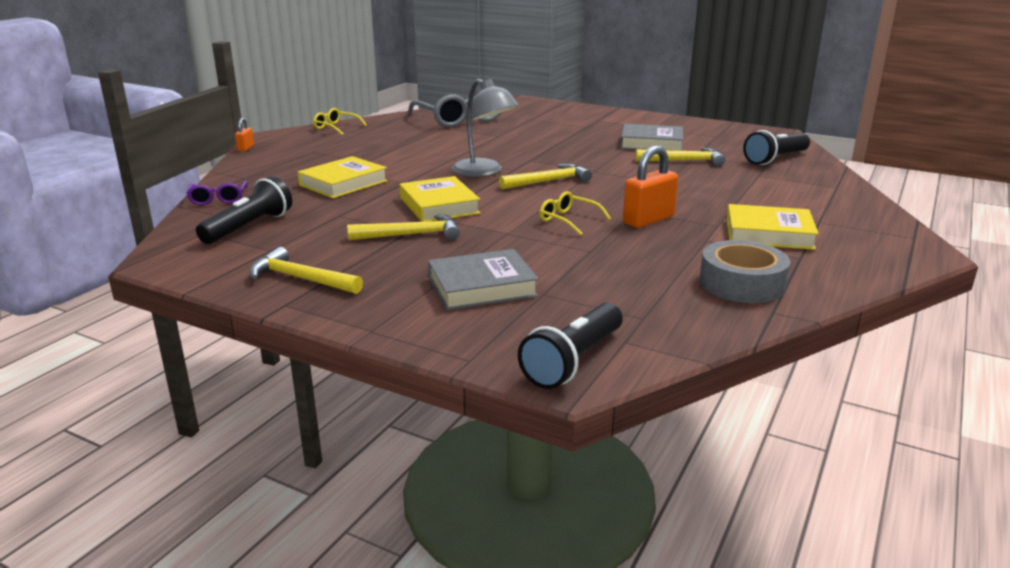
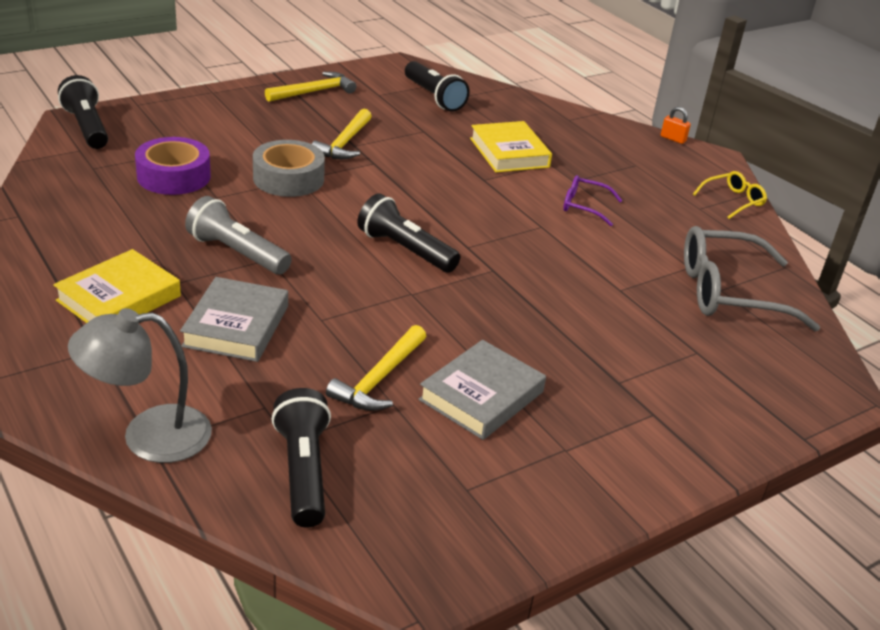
camera: 115 degrees right, 10 degrees up
purple glasses [186,181,248,205] -> purple glasses moved to [563,175,623,226]
yellow book [400,176,480,222] -> none
grey book [428,249,539,310] -> grey book moved to [180,277,288,362]
grey lamp [452,79,519,177] -> grey lamp moved to [68,308,212,463]
yellow hammer [499,163,592,189] -> black flashlight [357,193,460,273]
yellow glasses [539,191,611,236] -> none
orange padlock [623,145,678,228] -> grey flashlight [185,196,292,275]
grey tape [699,240,790,303] -> grey tape moved to [253,140,325,197]
none -> purple tape [135,137,211,195]

